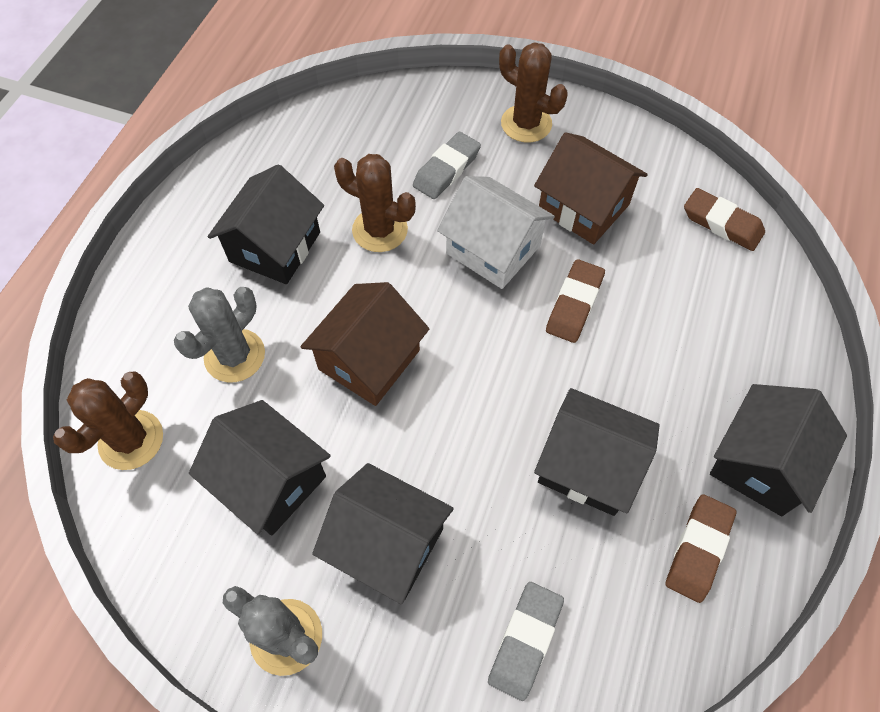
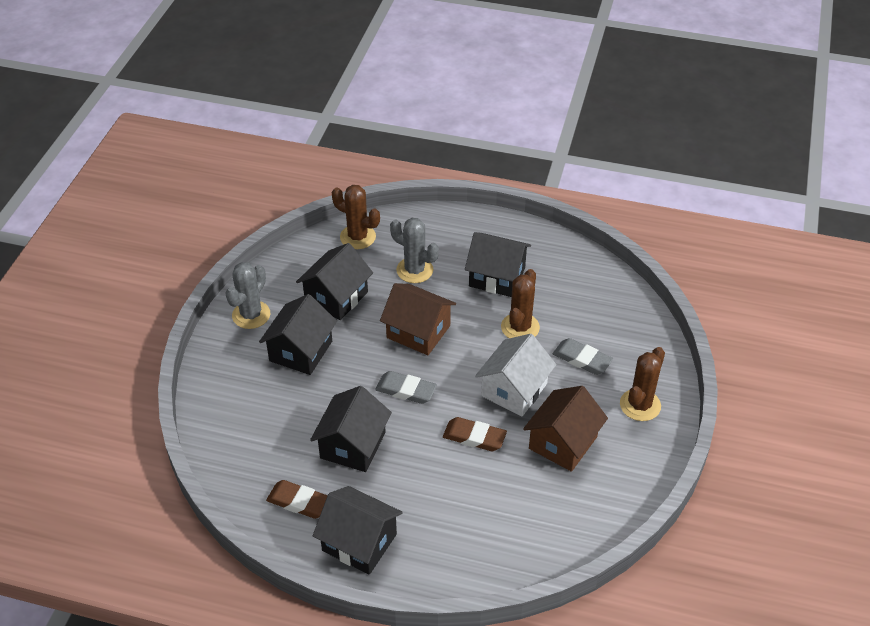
camera: 85 degrees right, 15 degrees down
grey eraser [488,582,564,701] -> grey eraser moved to [375,371,437,404]
brown eraser [684,188,765,251] -> none

